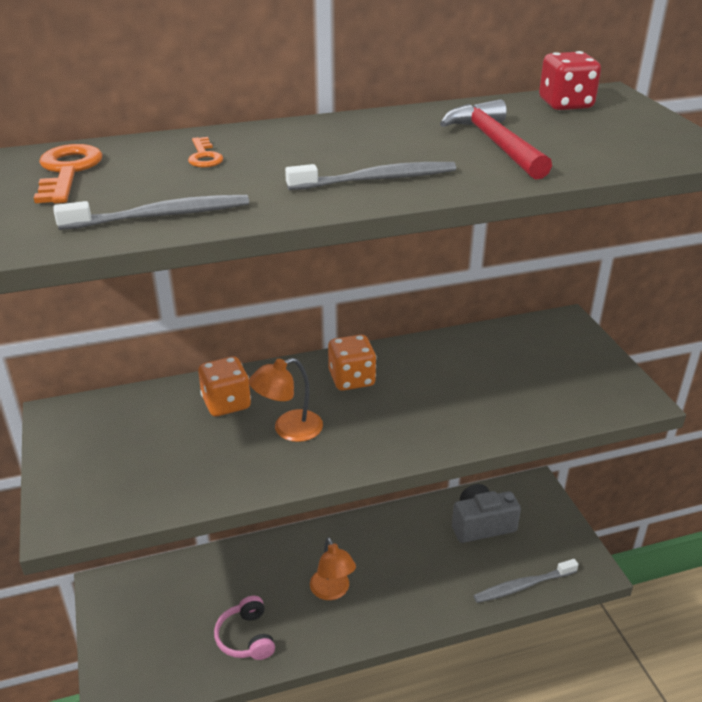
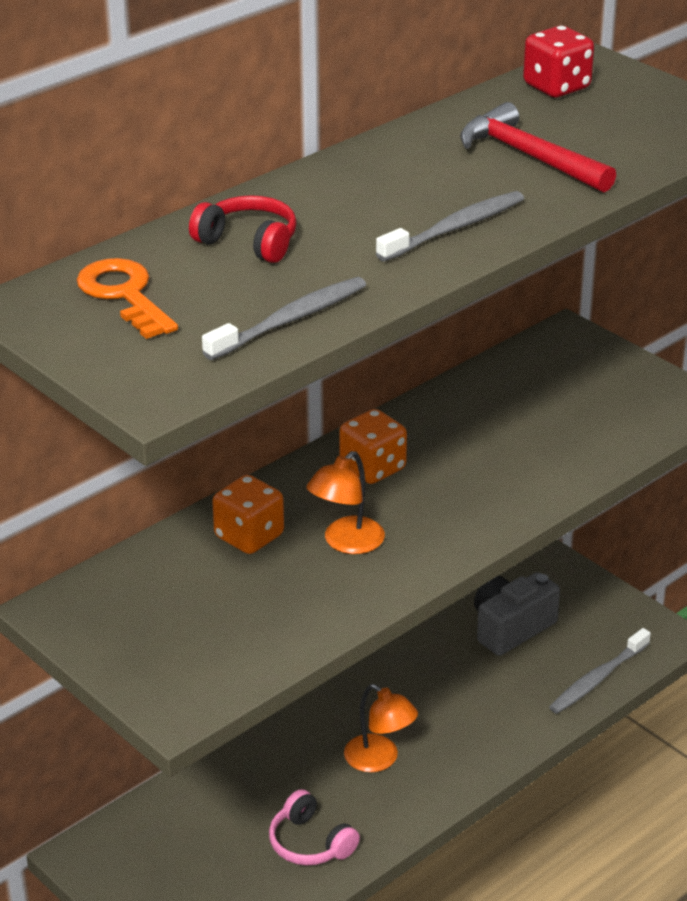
camera: 25 degrees left, 0 degrees up
orange key [188,137,223,168] -> red headphones [189,195,297,263]

